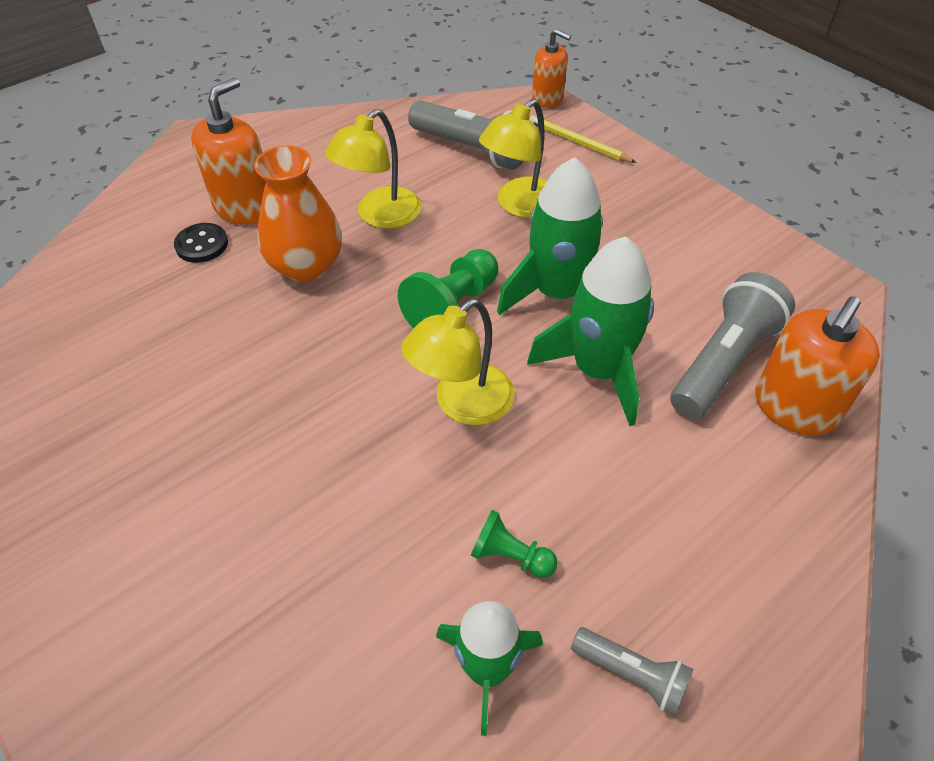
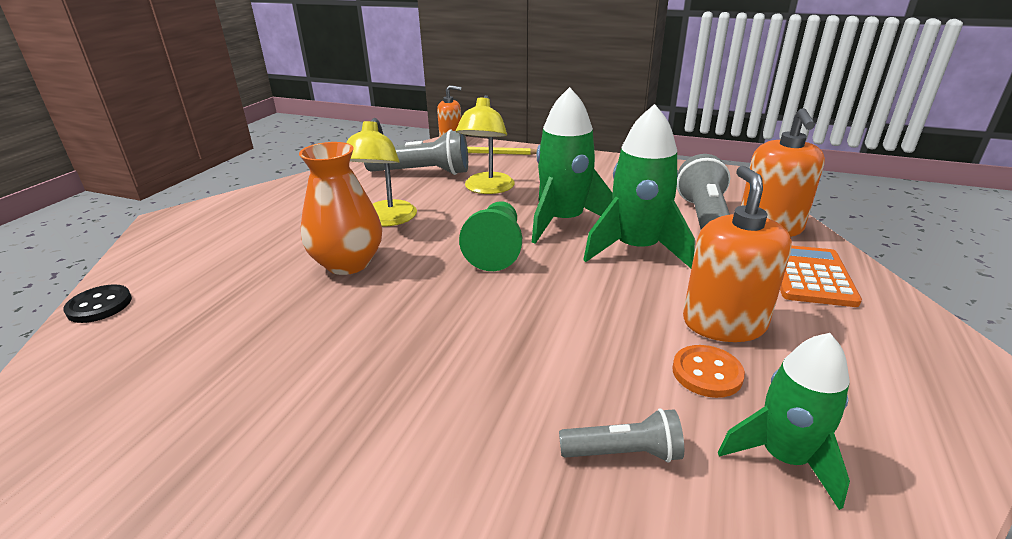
camera: 30 degrees left, 20 degrees down
black button [174,223,228,263] -> black button moved to [63,284,132,323]
orange soap dispenser [191,78,266,224] -> orange soap dispenser moved to [683,166,792,342]
yellow lamp [401,298,515,425] -> none
green pawn [471,510,558,578] -> orange button [672,345,745,398]
grey flashlight [571,627,693,716] -> grey flashlight moved to [559,408,684,463]
none -> orange calculator [780,246,862,307]

